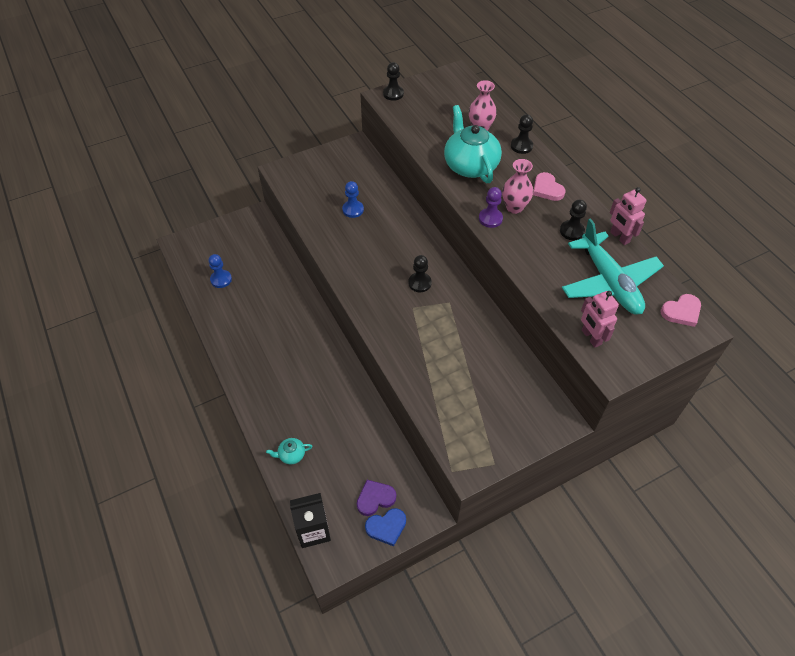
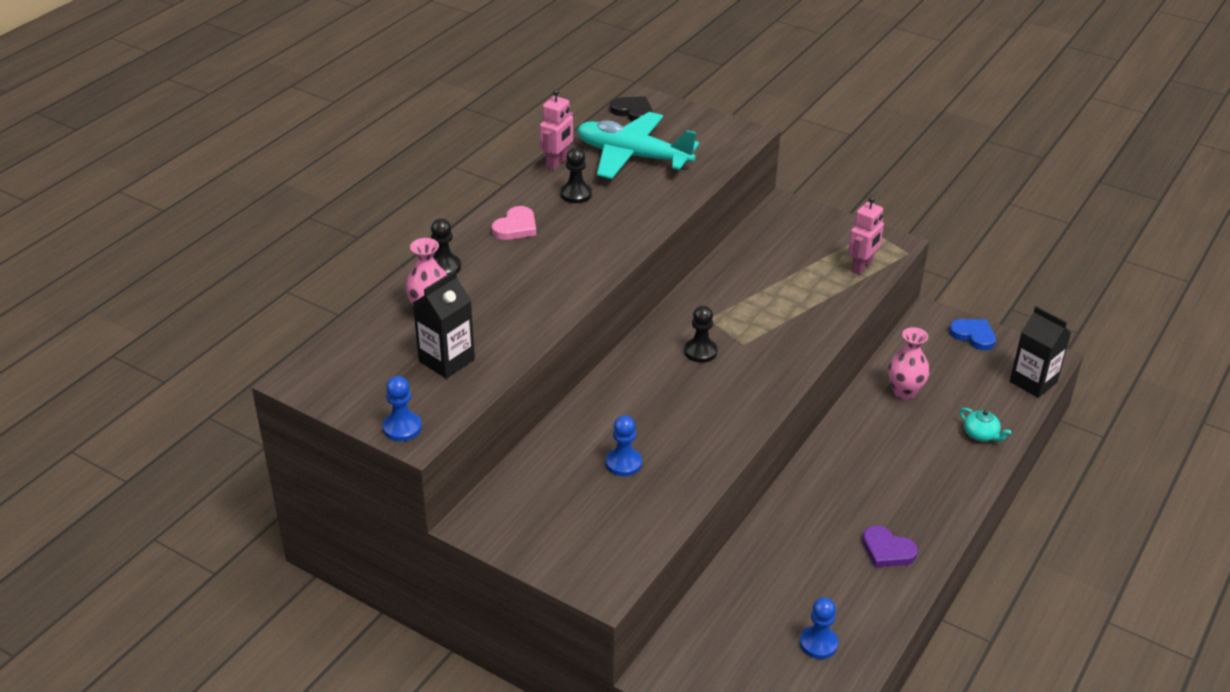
camera: 120 degrees left, 15 degrees down
purple heart [357,480,396,516] -> purple heart moved to [862,526,918,567]
black pawn [383,62,404,101] -> blue pawn [382,376,422,441]
turquoise teapot [444,105,502,183] -> none
purple pawn [479,187,503,228] -> none
pink vase [502,159,533,214] -> pink vase moved to [888,327,930,400]
turquoise plane [562,218,664,315] -> turquoise plane turned 105 degrees counterclockwise [577,112,699,179]
pink robot [581,291,619,348] -> pink robot moved to [848,196,884,275]
pink heart [660,294,701,327] -> black heart [610,96,652,121]
none -> black carton [413,270,475,379]

